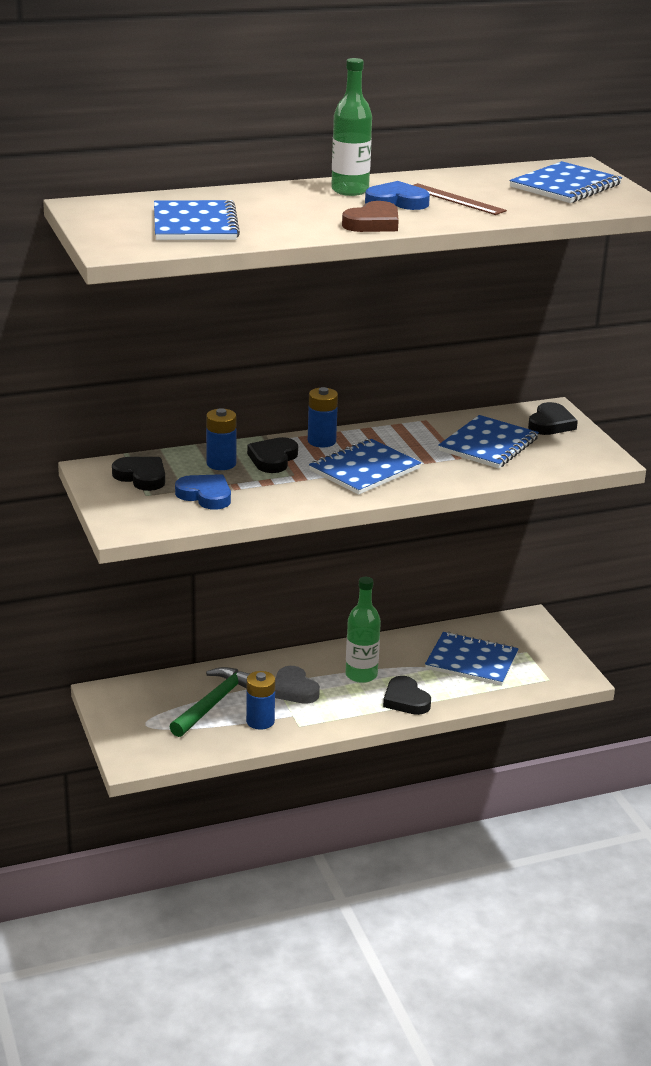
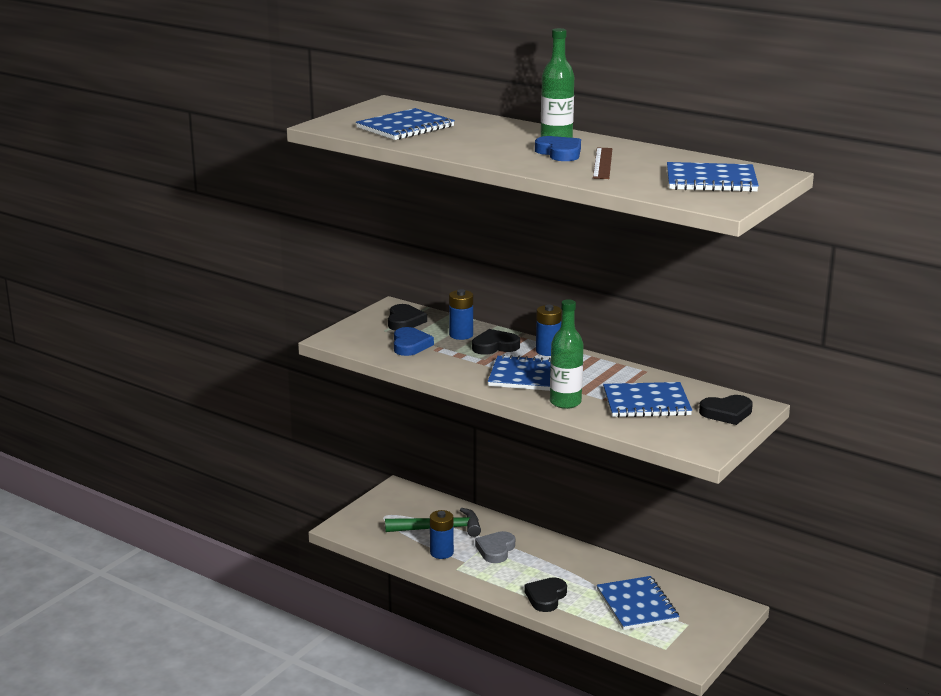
camera: 55 degrees right, 5 degrees down
brown heart [342,201,399,232] -> none
green bottle [345,577,381,683] -> green bottle moved to [550,299,584,409]

